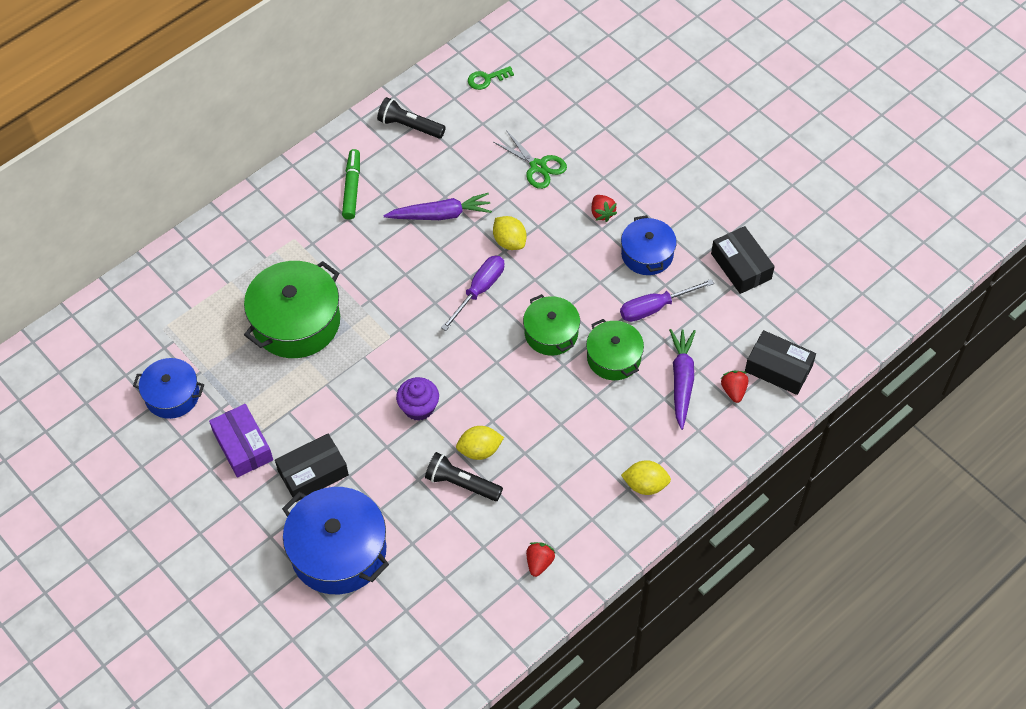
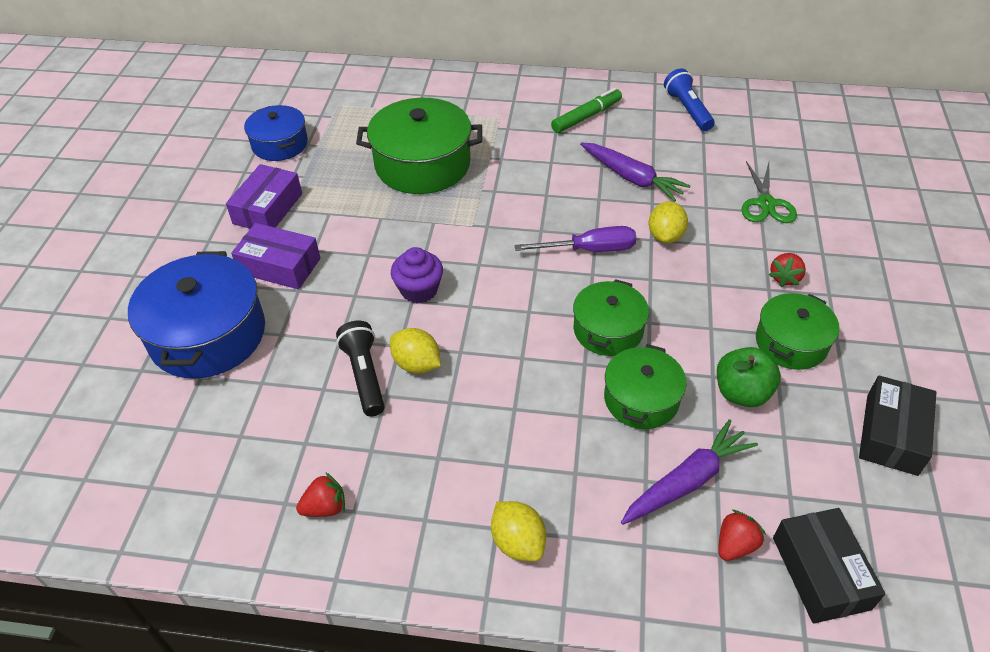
camera: 50 degrees right, 10 degrees down
black box [275,434,349,502] -> purple box [231,223,320,289]
black flashlight [377,97,446,139] -> blue flashlight [664,68,715,131]
green key [468,66,514,90] -> none
purple screwdriver [620,279,714,322] -> green apple [717,347,781,407]
blue pot [621,215,677,275] -> green pot [756,293,840,370]

